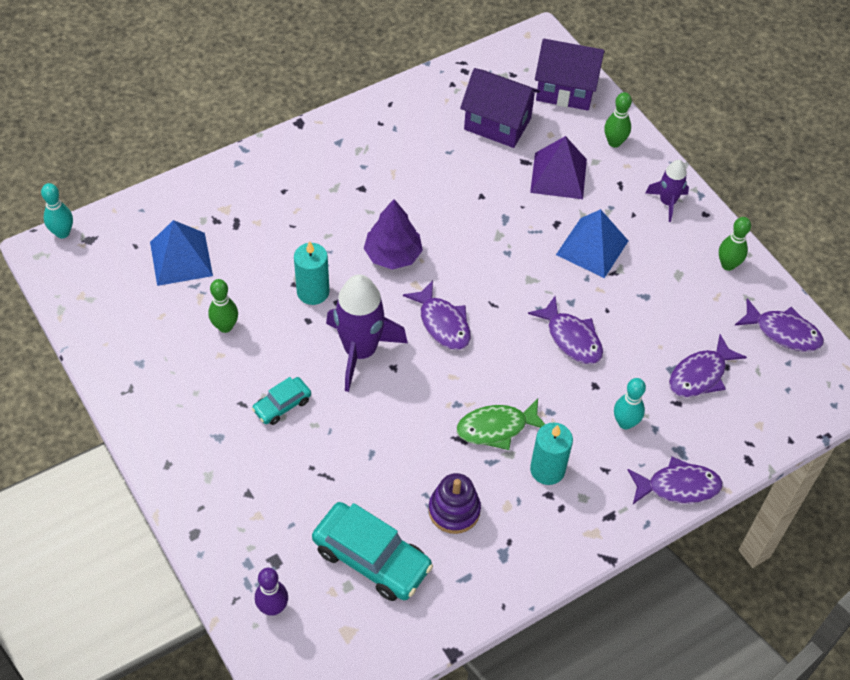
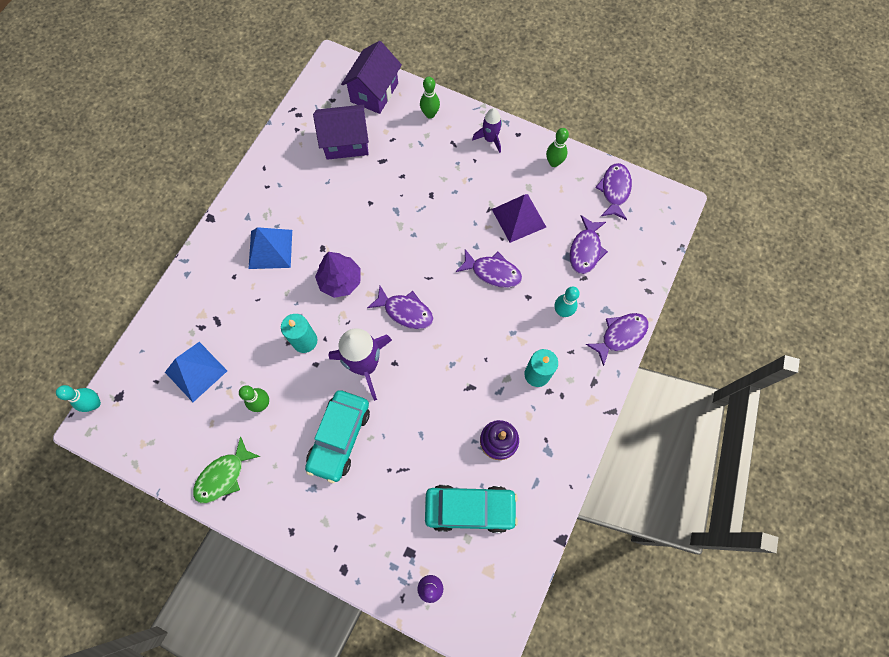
camera: 30 degrees left, 15 degrees up
turquoise car [252,377,311,425] -> turquoise car [305,390,370,483], size x1.90
green fish [457,398,545,450] -> green fish moved to [193,436,261,503]
purple pyramid [530,136,587,199] -> purple pyramid moved to [492,194,546,243]
purple house [535,39,605,110] -> purple house turned 45 degrees counterclockwise [341,41,402,114]
blue pyramid [556,209,628,278] -> blue pyramid moved to [248,227,292,269]
purple fish [735,298,824,352] -> purple fish turned 75 degrees counterclockwise [595,163,632,220]

